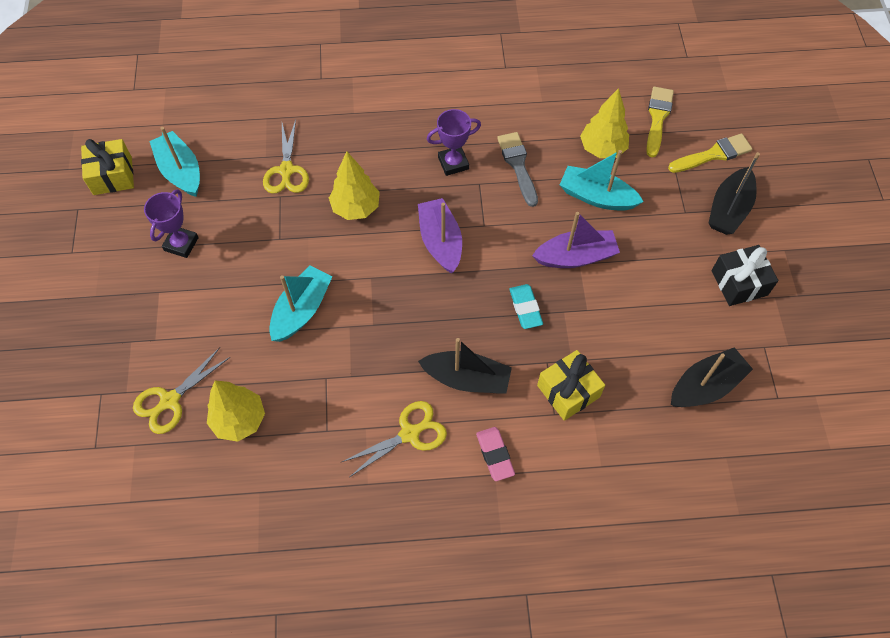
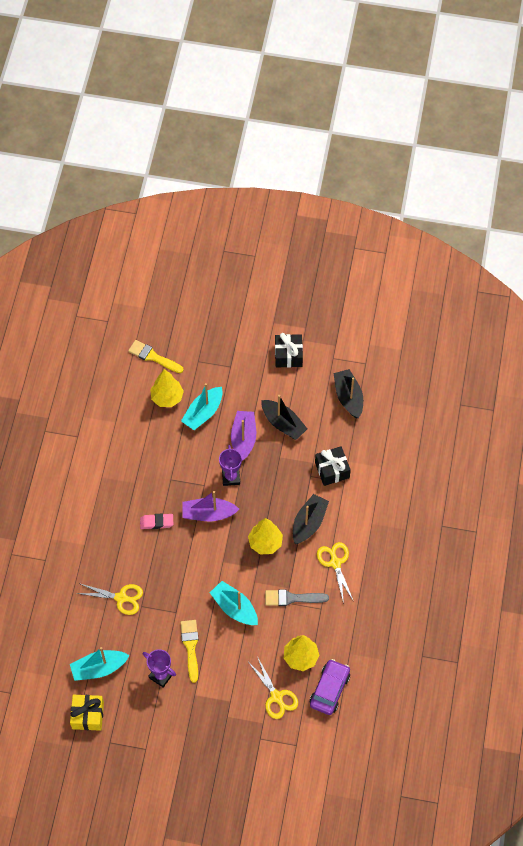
camera: 75 degrees left, 0 degrees up
yellow tree [329,151,380,220] -> yellow tree moved to [248,518,283,555]
purple trophy [427,109,481,176] -> purple trophy moved to [219,445,242,486]
pink eraser [476,427,515,481] -> pink eraser moved to [140,514,173,529]
grey brush [497,132,538,207] -> grey brush moved to [265,589,329,606]
turquoise eraser [509,284,543,329] -> none
yellow gift [537,350,605,421] -> black gift [315,446,351,486]
yellow brush [668,133,752,173] -> yellow brush moved to [180,620,199,683]
black boat [708,152,760,235] -> black boat moved to [262,395,307,440]
none -> purple car [310,659,350,715]

